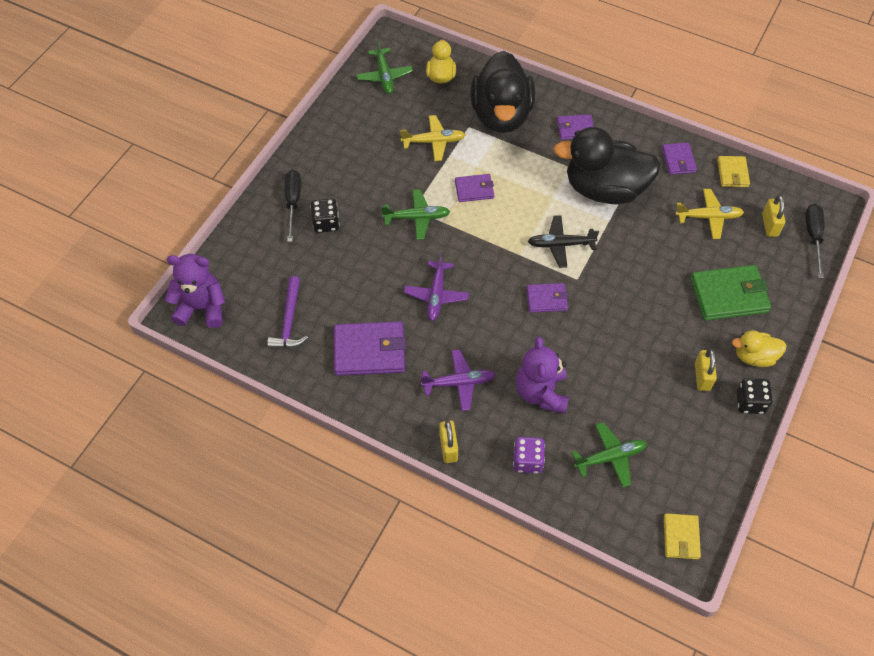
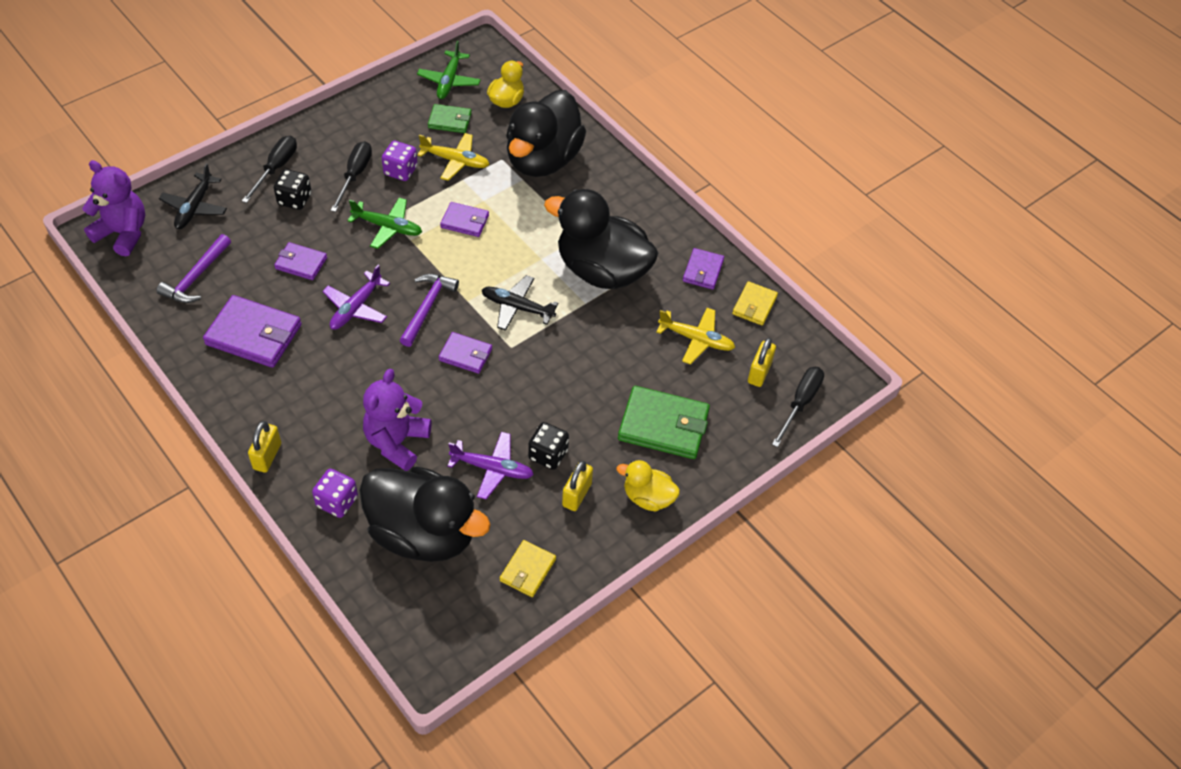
camera: 20 degrees right, 5 degrees down
purple plane [421,350,496,411] -> purple plane moved to [447,432,534,499]
purple wallet [557,114,594,140] -> purple wallet moved to [274,242,327,280]
green plane [572,422,647,487] -> black duck [359,466,491,562]
yellow wallet [664,513,701,559] -> yellow wallet moved to [500,540,556,597]
black dice [737,378,773,414] -> black dice moved to [528,422,569,470]
none -> black plane [159,163,227,229]
none -> black screwdriver [330,141,372,212]
none -> purple dice [382,141,418,181]
none -> purple hammer [399,274,459,347]
none -> green wallet [428,104,472,133]

